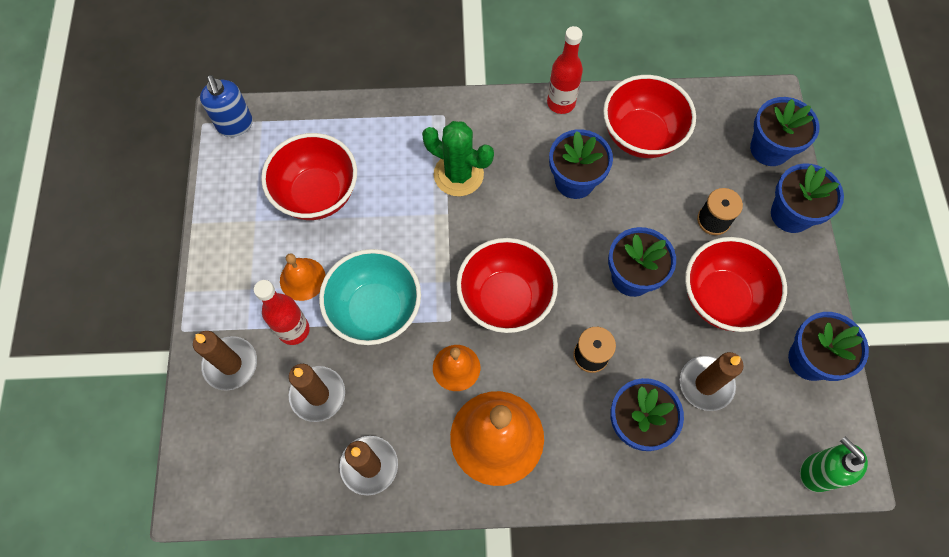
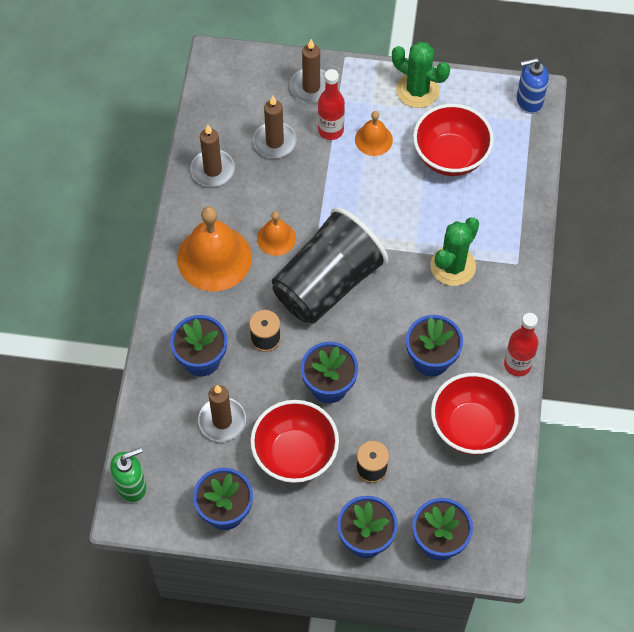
camera: 100 degrees right, 5 degrees down
turquoise bowl [319,249,421,345] -> none
red bowl [456,238,558,333] -> black cup [272,207,388,324]
none -> green cactus [392,42,450,108]

